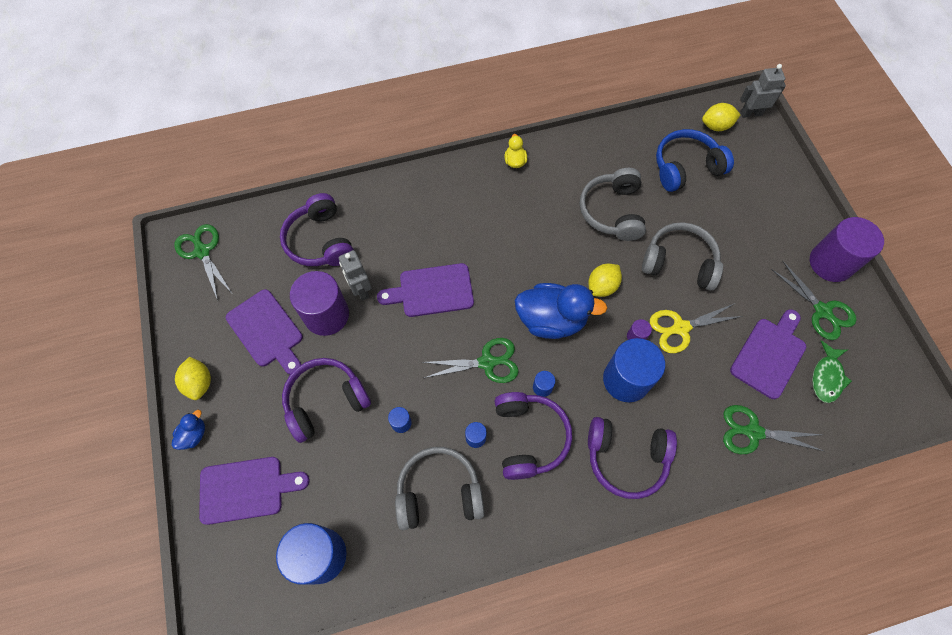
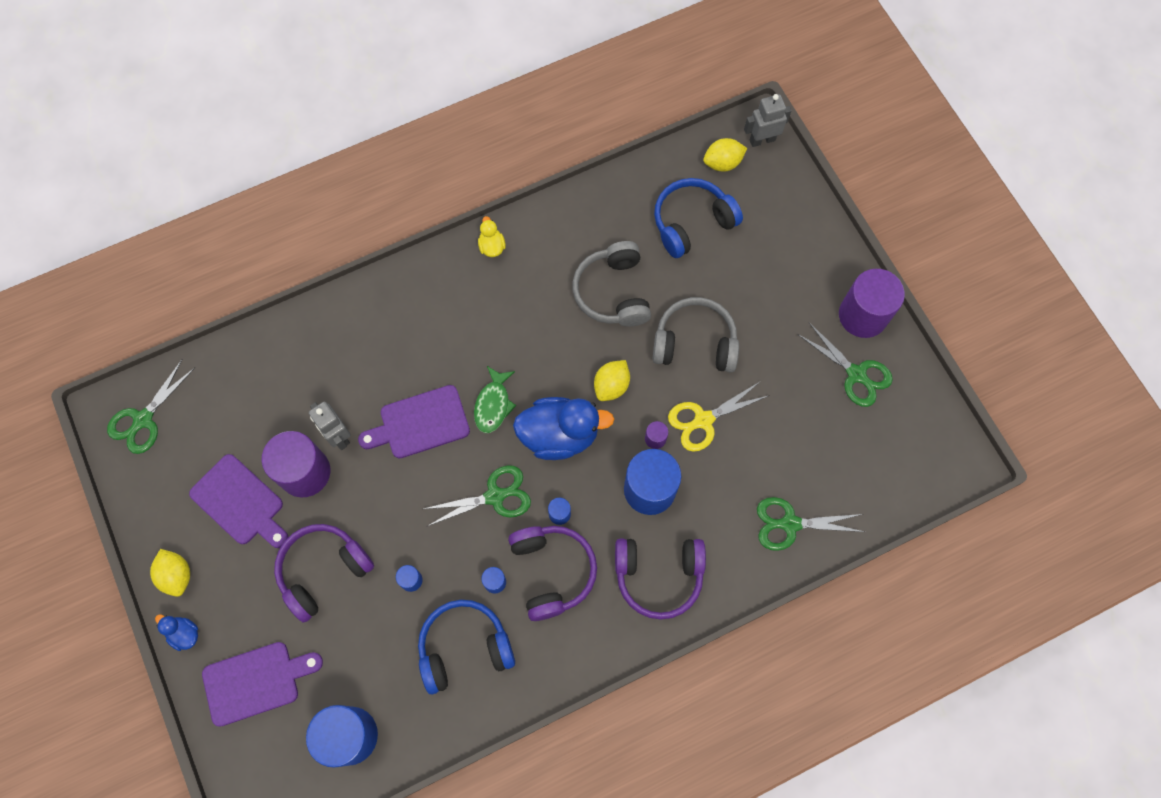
camera: 10 degrees left, 5 degrees up
blue duck [172,410,205,450] -> blue duck turned 75 degrees counterclockwise [155,614,198,651]
green scissors [174,224,232,301] -> green scissors turned 105 degrees counterclockwise [107,360,195,454]
purple headphones [280,193,354,266] -> none
grey headphones [395,447,485,530] -> blue headphones [418,600,515,694]
purple cutting board [730,309,806,399] -> none
green fish [812,340,852,403] -> green fish moved to [474,366,516,433]

